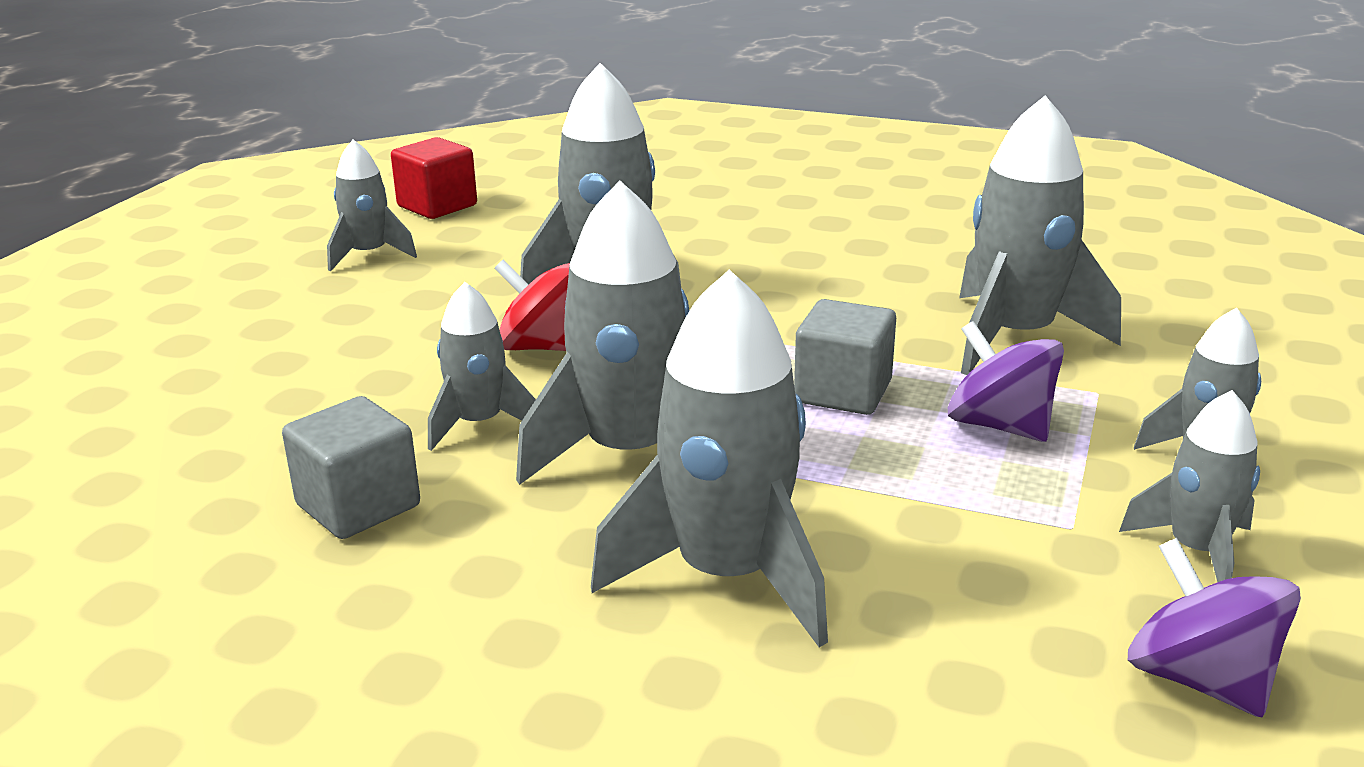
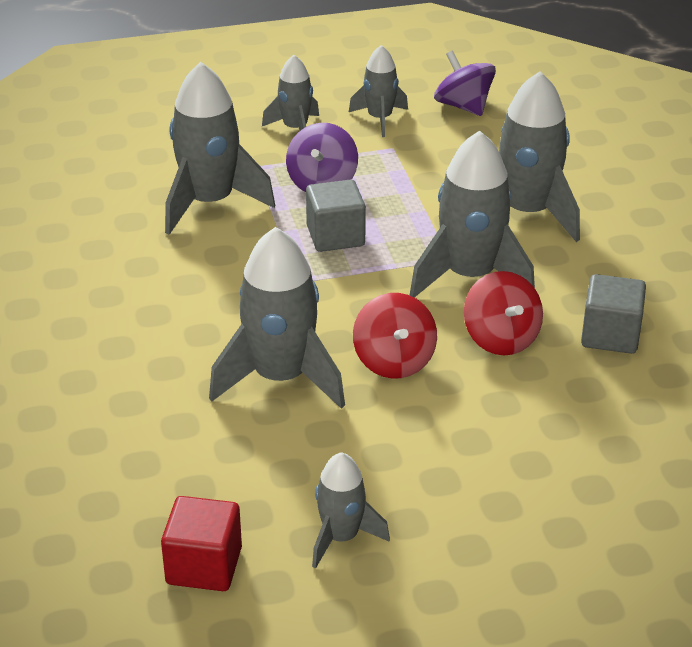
camera: 125 degrees left, 10 degrees up
grey rocket [428,282,536,451] -> red spinning top [464,271,543,355]
purple spinning top [1128,538,1301,717] -> purple spinning top turned 120 degrees clockwise [434,51,496,116]

